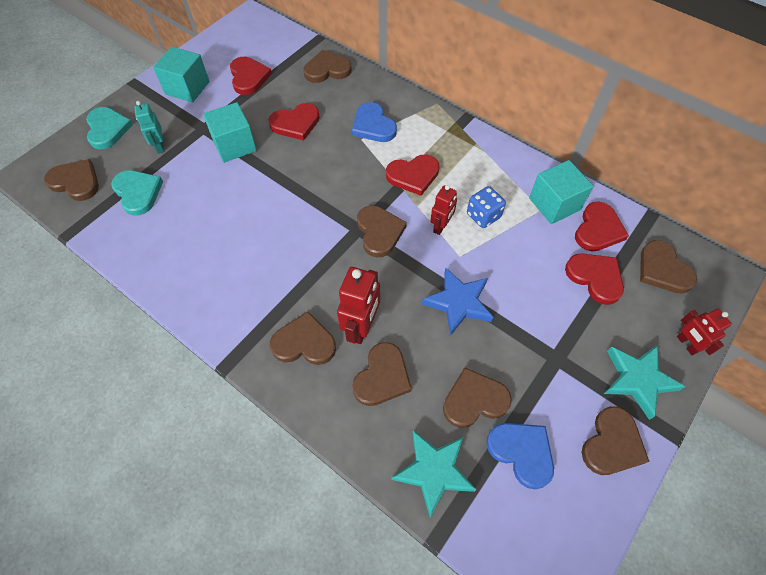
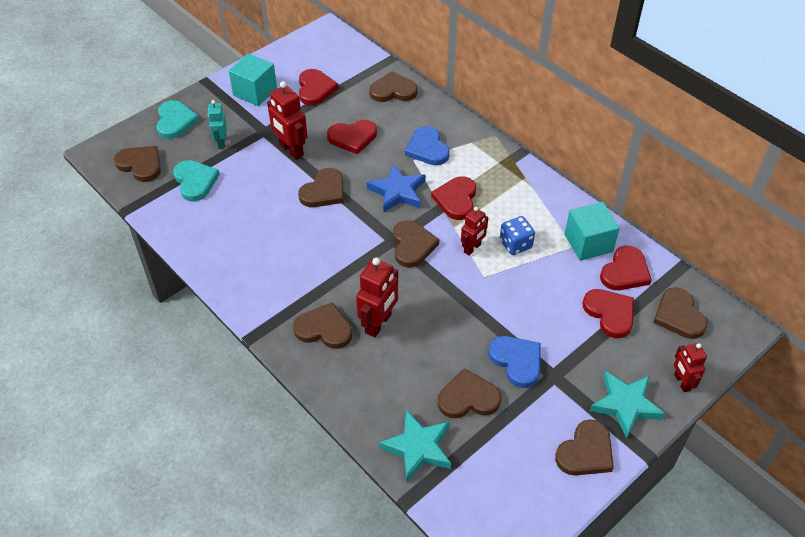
camera: 10 degrees right, 10 degrees down
turquoise cube [203,102,257,163] -> red robot [267,81,308,160]
brown heart [352,342,412,406] -> brown heart moved to [298,168,344,207]
red heart [386,155,440,196] -> red heart turned 105 degrees clockwise [431,176,476,220]
blue star [422,268,493,336] -> blue star moved to [367,164,426,213]
blue heart [486,423,554,489] -> blue heart moved to [488,336,541,388]

